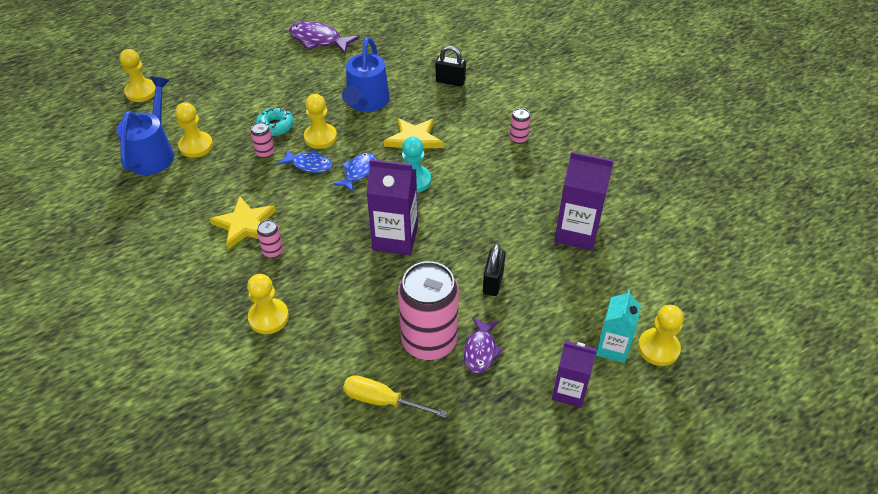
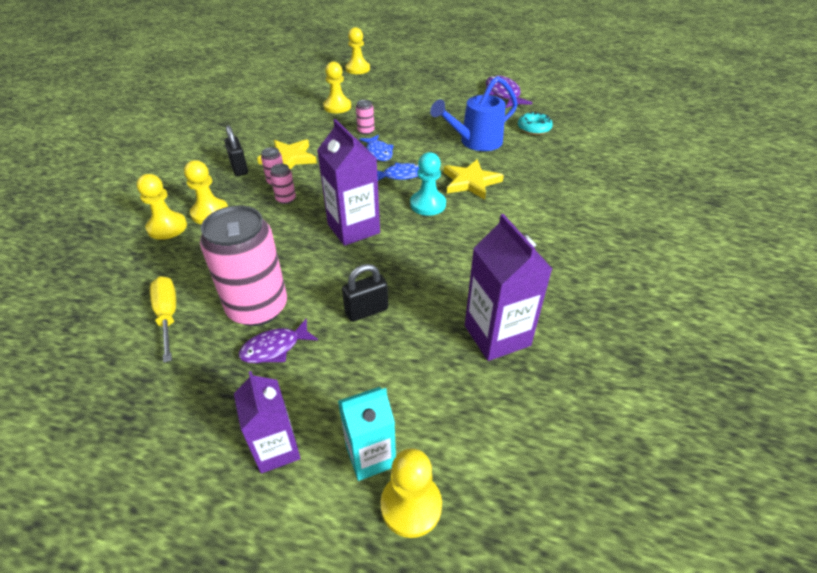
camera: 50 degrees right, 5 degrees down
blue watering can [117,77,174,175] -> none
turquoise donut [256,107,294,136] -> turquoise donut moved to [518,111,553,135]
yellow pawn [304,94,337,149] -> yellow pawn moved to [136,174,187,240]
black padlock [436,46,466,86] -> black padlock moved to [224,125,248,176]
pink can [510,108,531,144] -> pink can moved to [270,164,296,204]

